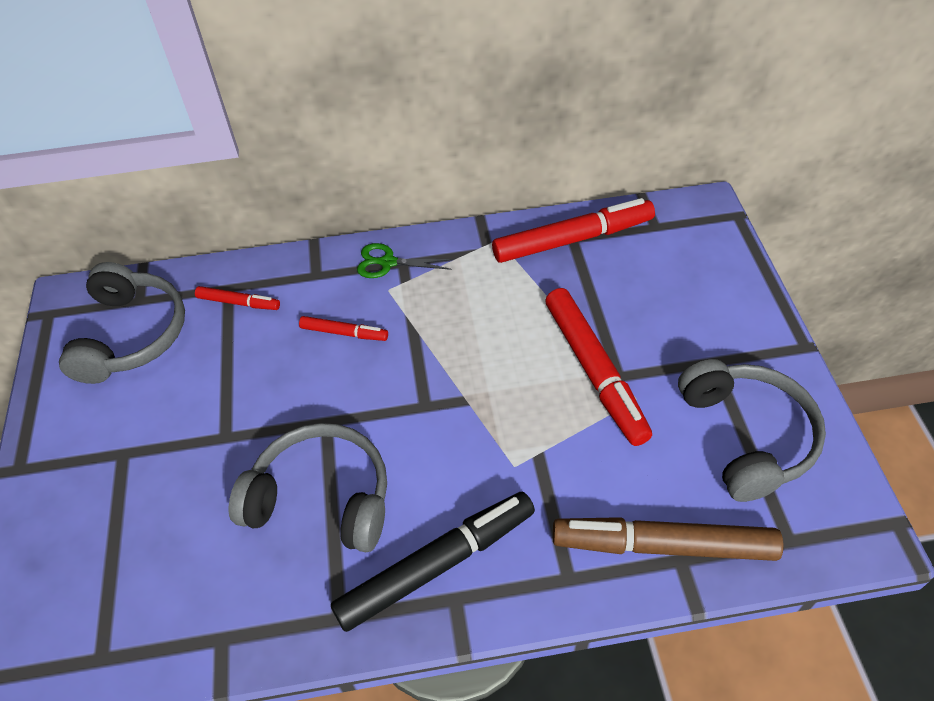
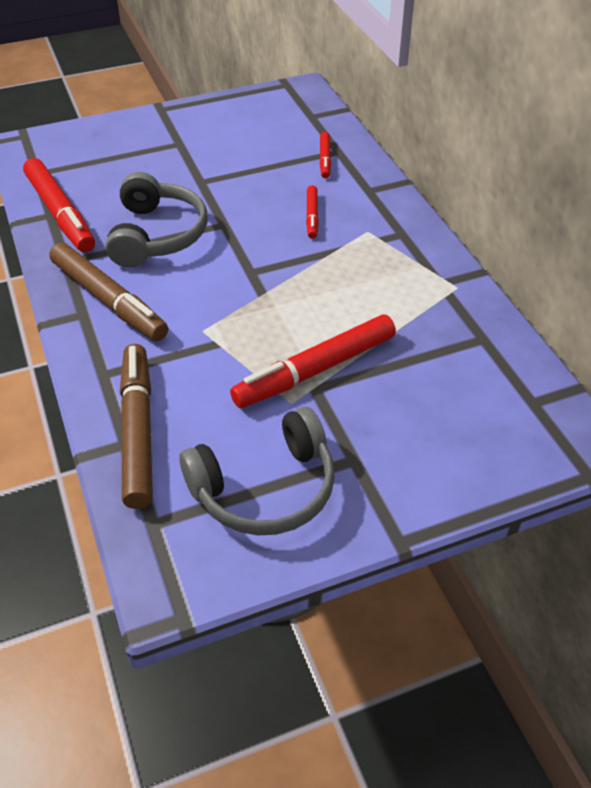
camera: 75 degrees right, 5 degrees down
grey headphones [59,262,185,384] -> none
black marker [331,492,535,632] -> brown marker [49,243,168,341]
green scissors [357,243,453,278] -> none
red marker [492,198,655,263] -> red marker moved to [23,158,95,252]

